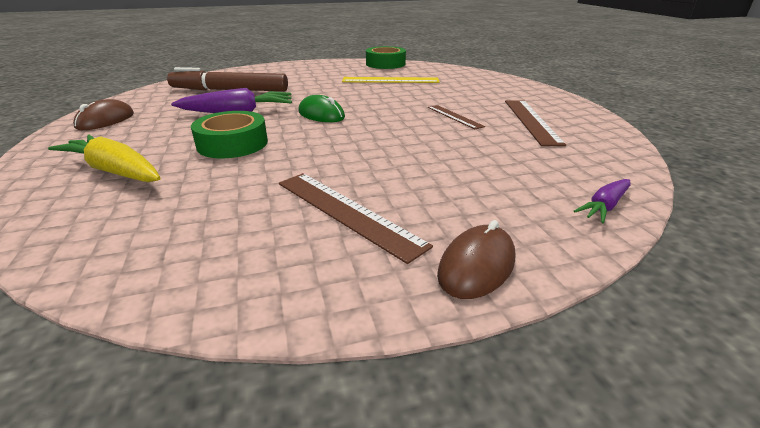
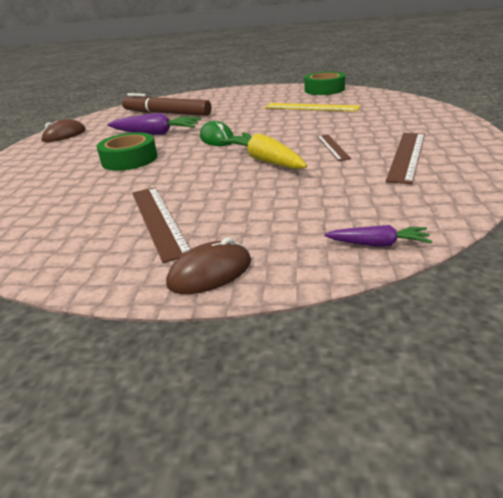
camera: 25 degrees right, 0 degrees up
yellow carrot [48,135,161,182] -> yellow carrot moved to [219,132,307,169]
purple carrot [574,179,630,223] -> purple carrot turned 150 degrees counterclockwise [325,225,432,246]

